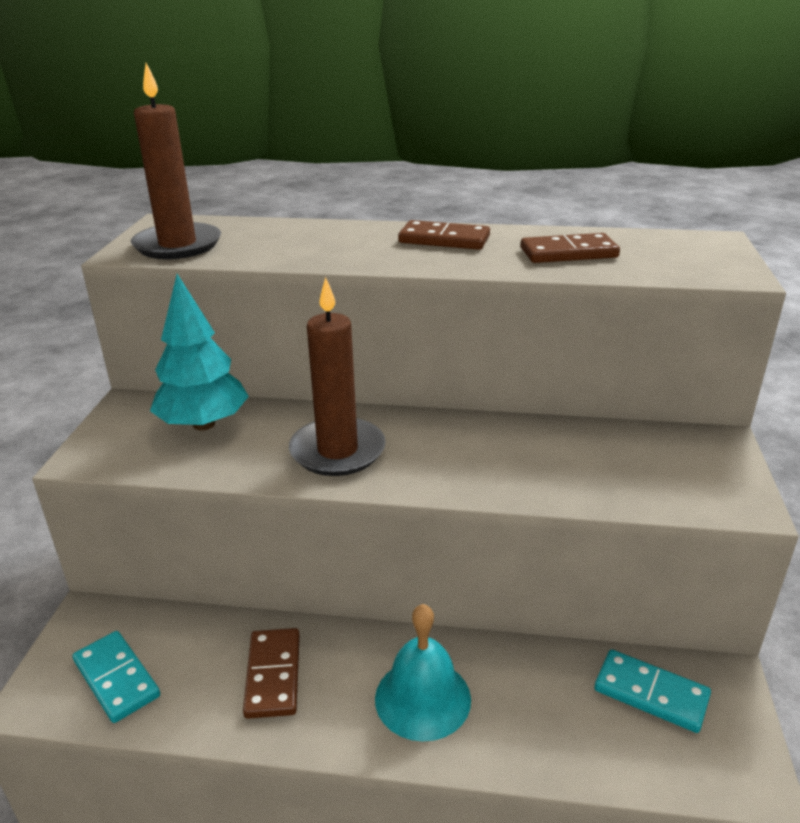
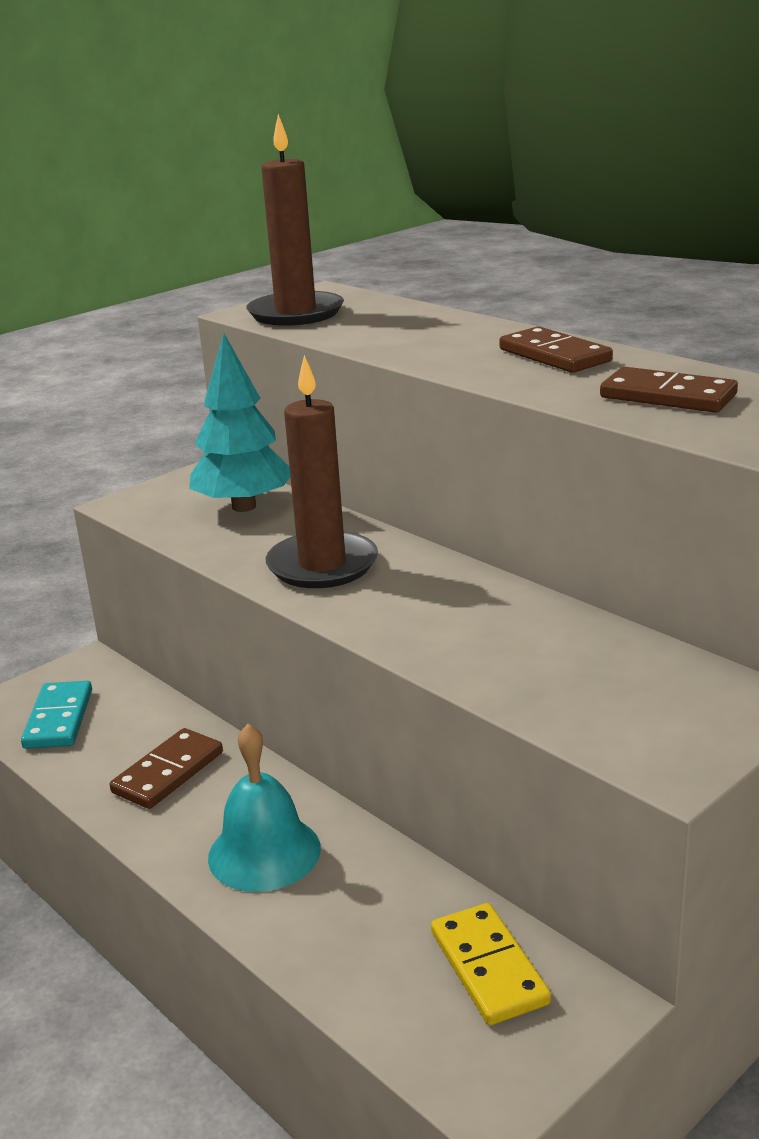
camera: 40 degrees right, 5 degrees down
turquoise domino [594,649,711,733] -> yellow domino [431,903,551,1025]

